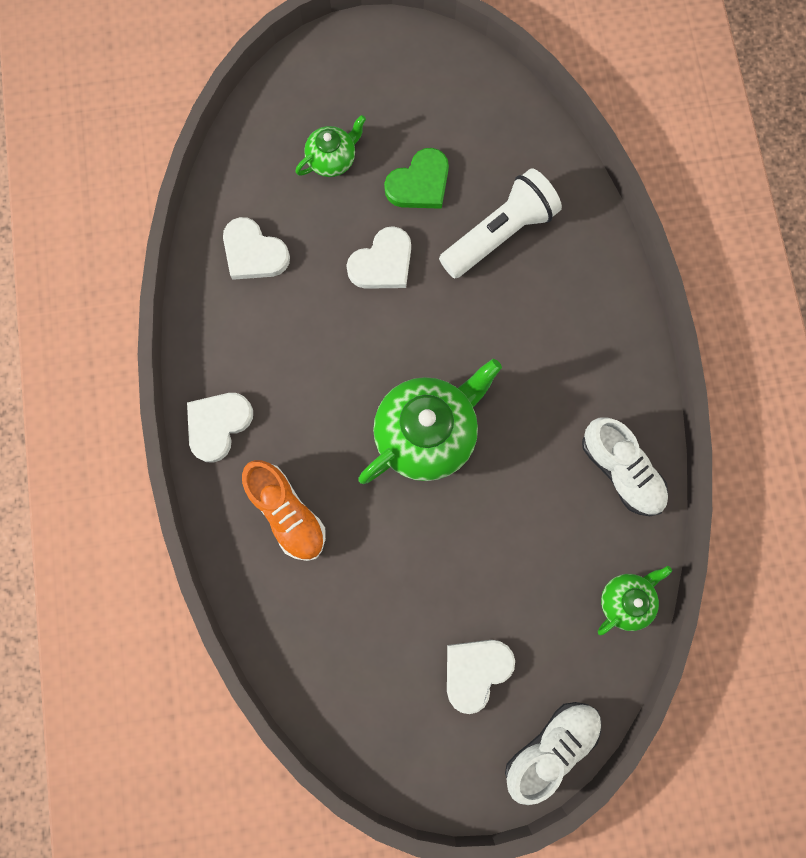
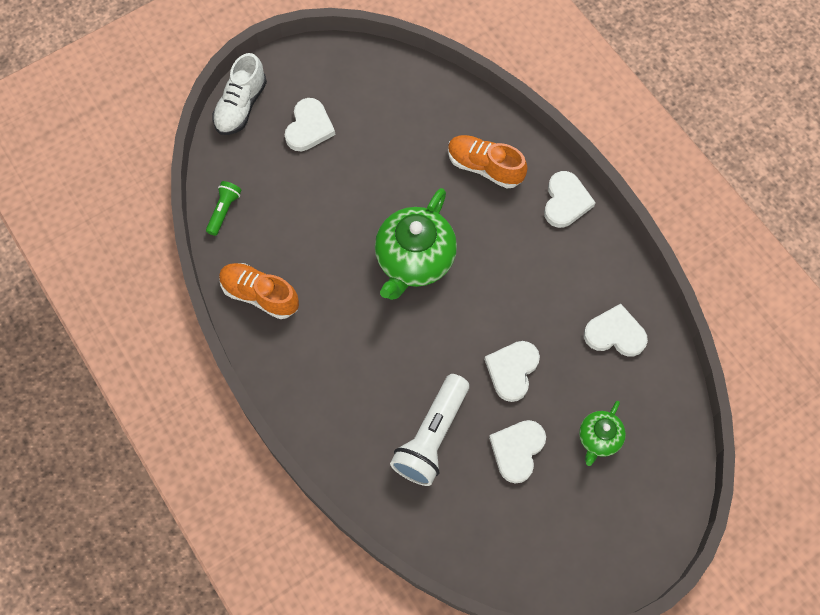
camera: 155 degrees right, 10 degrees down
green heart [384,148,449,209] -> white heart [489,420,546,483]
white shoe [582,417,668,516] -> orange shoe [219,263,299,319]
green teapot [598,566,672,635] -> green flashlight [206,181,242,236]

